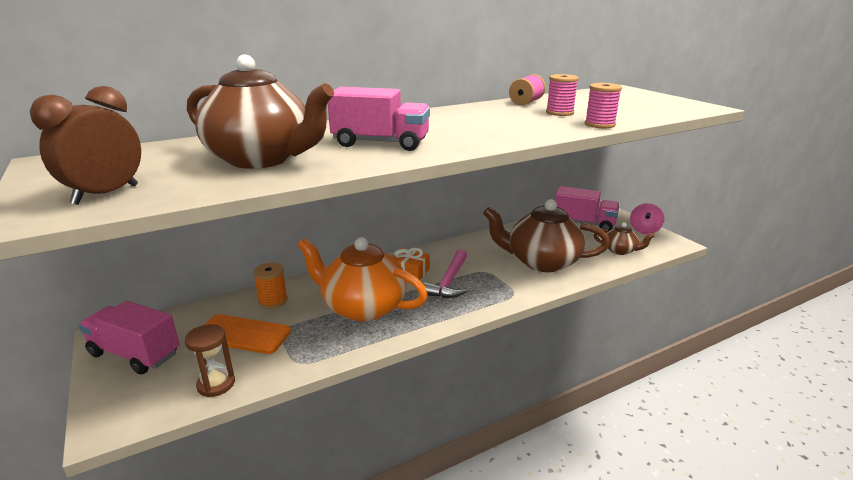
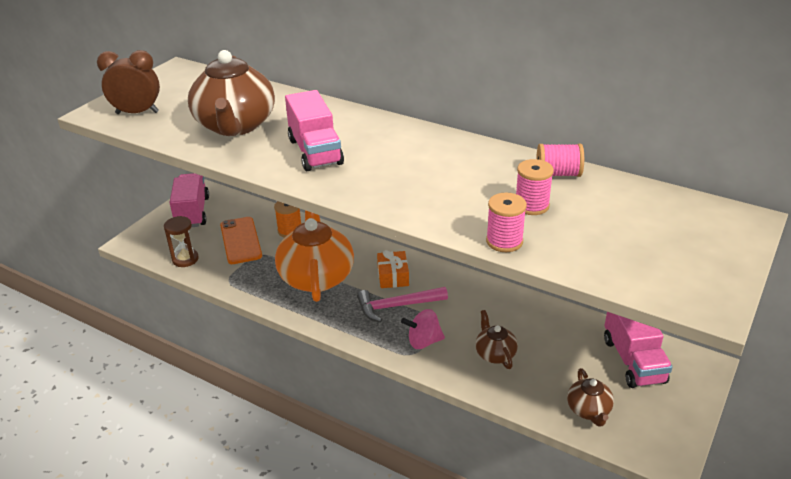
camera: 60 degrees right, 10 degrees up
brown teapot [483,199,610,272] -> brown teapot [475,310,518,369], size x0.48
pink spinning top [630,203,664,234] -> pink spinning top moved to [401,309,445,349]

